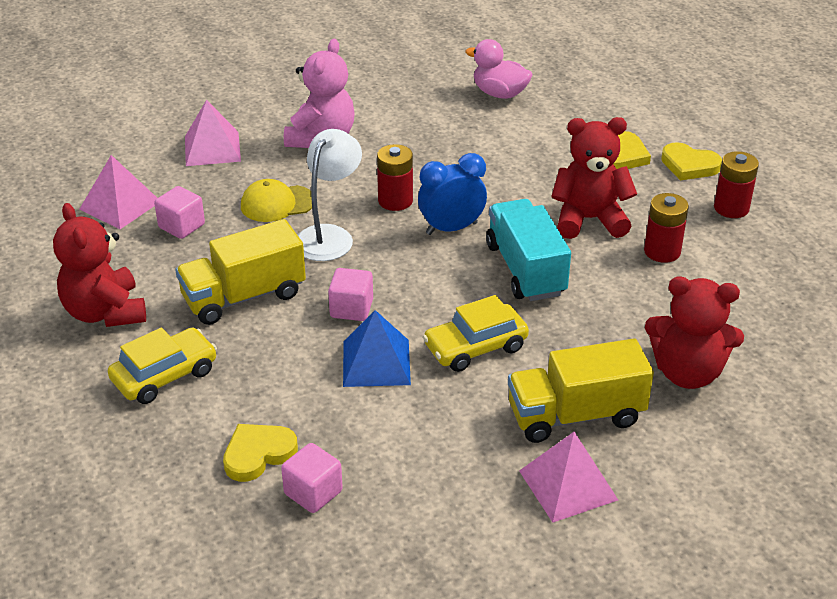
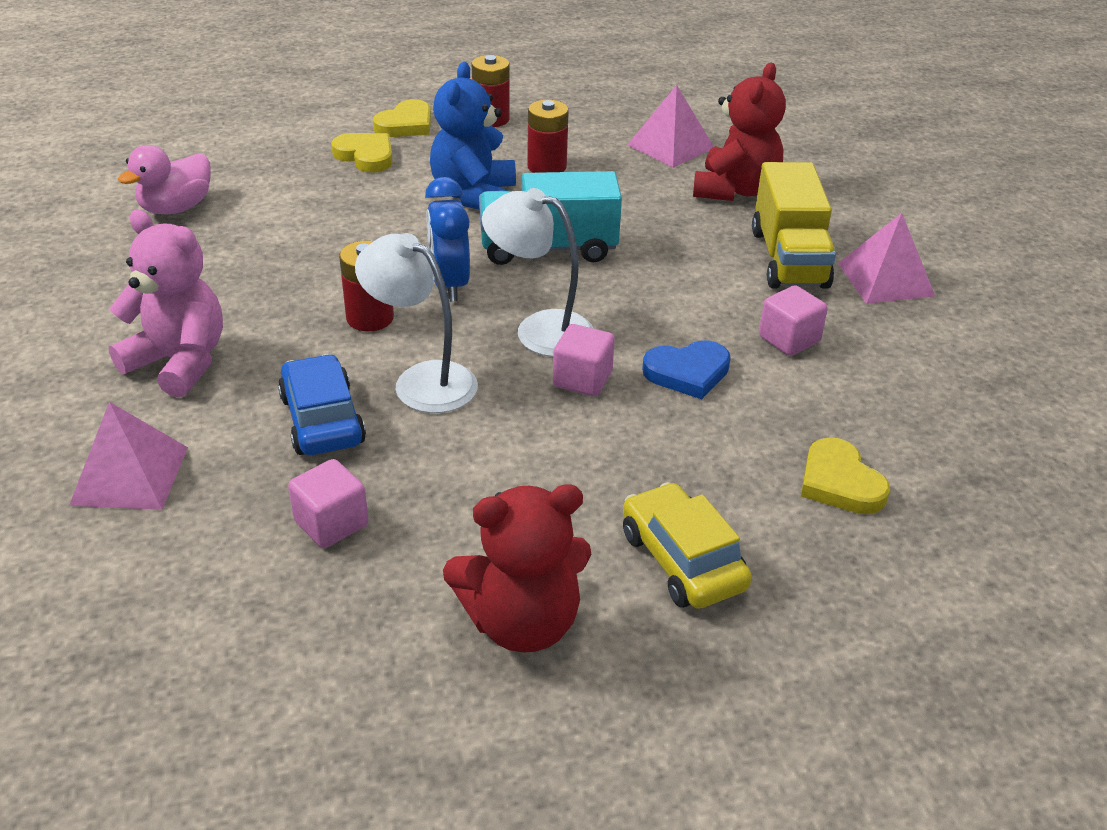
camera: 80 degrees left, 0 degrees up
pink pyramid [79,155,157,229] -> pink pyramid moved to [627,85,714,168]
yellow truck [175,219,306,325] -> none
yellow cap [241,179,312,222] -> blue car [278,354,366,455]
pink cube [281,443,343,513] -> pink cube moved to [759,285,828,356]
blue pyramid [343,310,411,387] -> blue heart [642,340,731,399]
yellow car [423,295,529,372] -> none
red teddy bear [551,117,637,239] -> blue teddy bear [430,62,516,210]
none -> white lamp [482,188,594,357]

